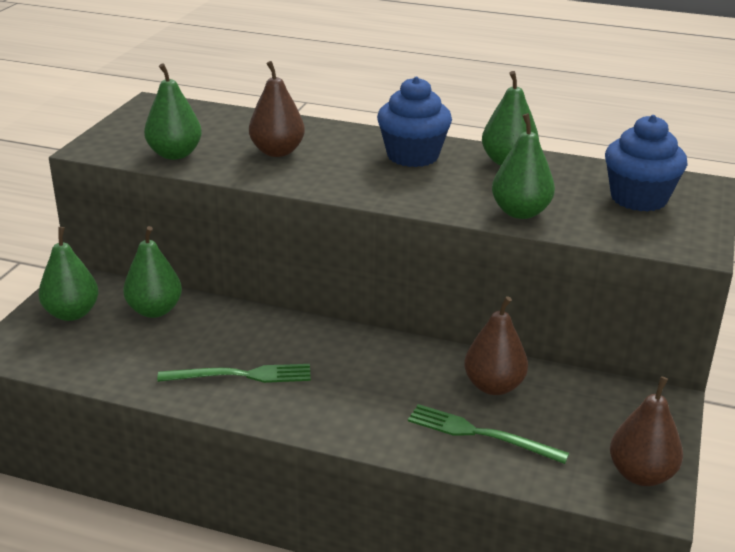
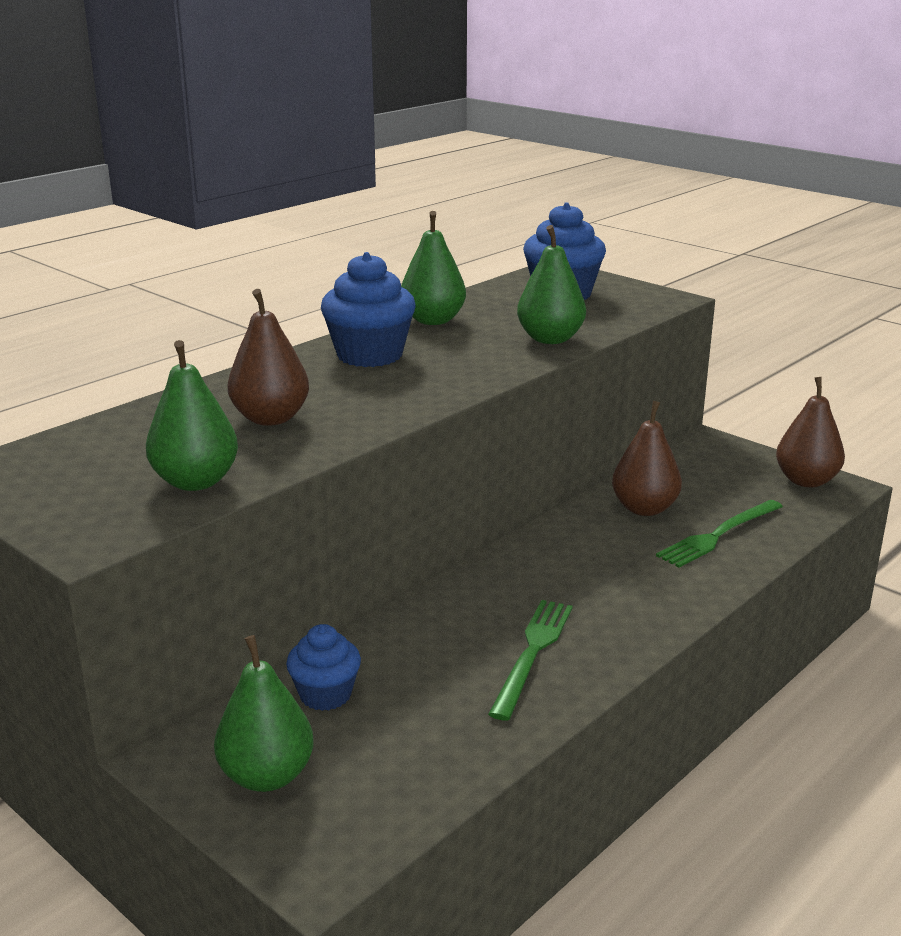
camera: 65 degrees left, 5 degrees down
green pear [123,226,182,318] -> blue cupcake [286,624,361,711]

